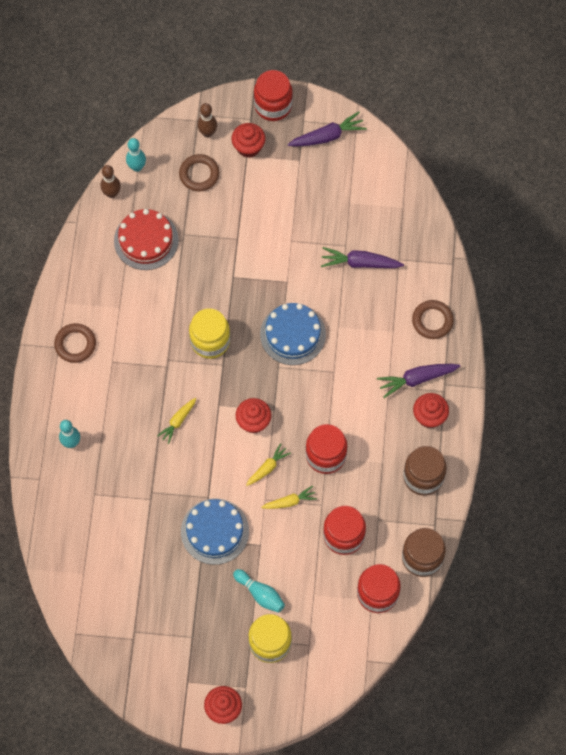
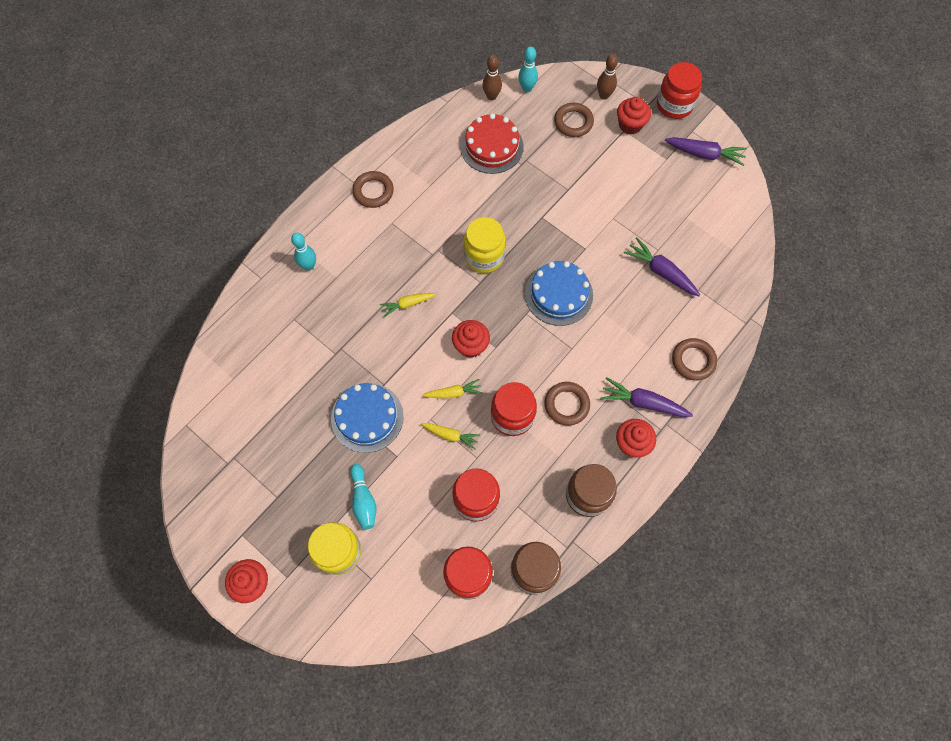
camera: 35 degrees right, 0 degrees up
none -> brown ring [545,382,590,426]

